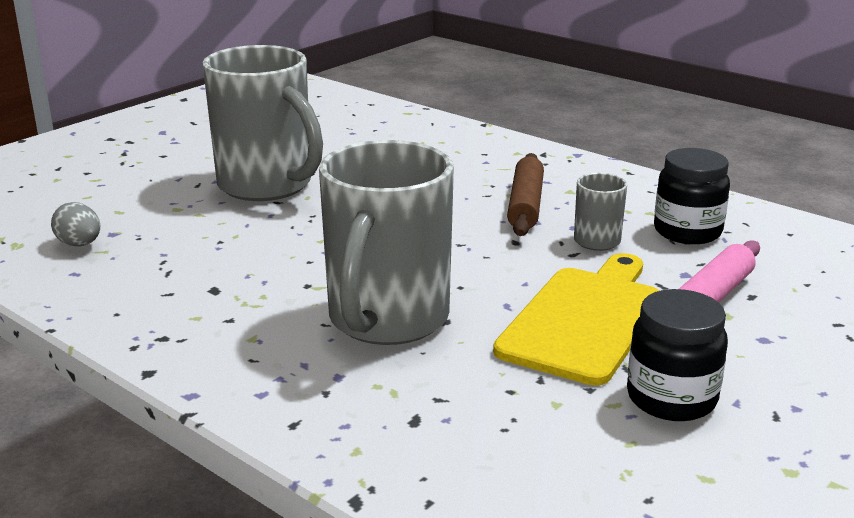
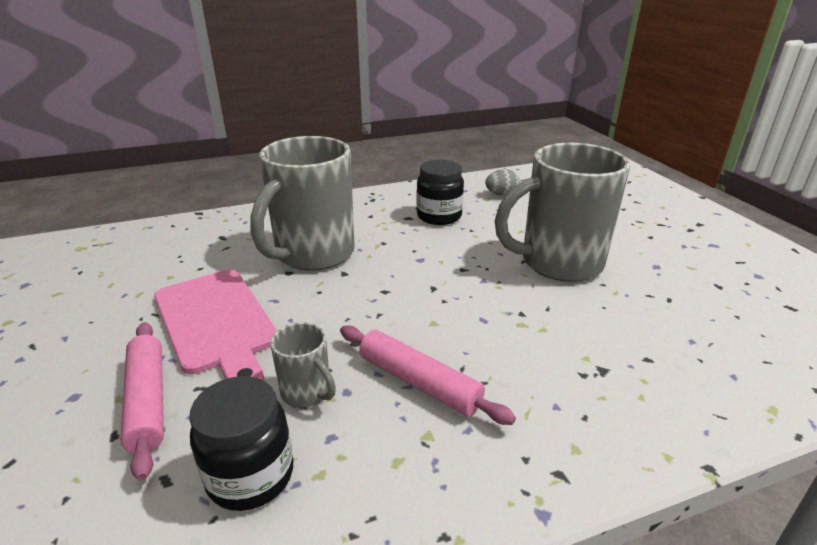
camera: 120 degrees right, 5 degrees up
grey mug [319,140,454,345] -> grey mug turned 105 degrees counterclockwise [250,136,355,271]
yellow cutting board [493,253,659,386] -> pink cutting board [154,270,277,381]
brown rolling pin [507,153,544,236] -> pink rolling pin [340,325,516,425]
black jar [627,289,728,421] -> black jar moved to [416,160,464,225]

